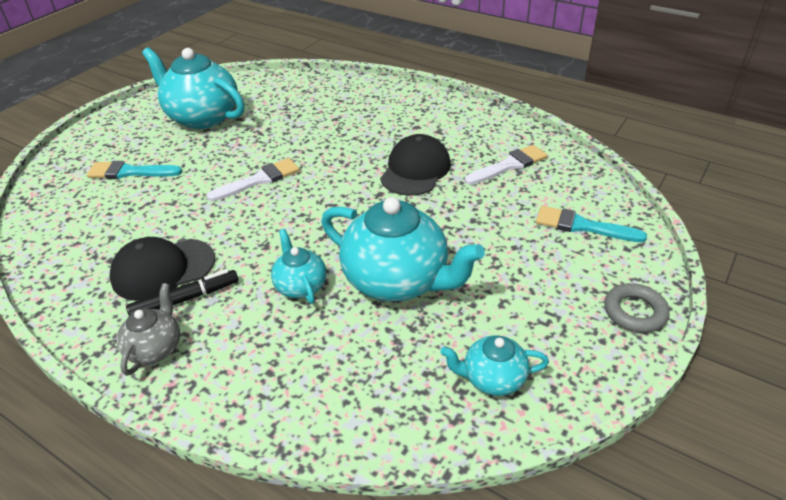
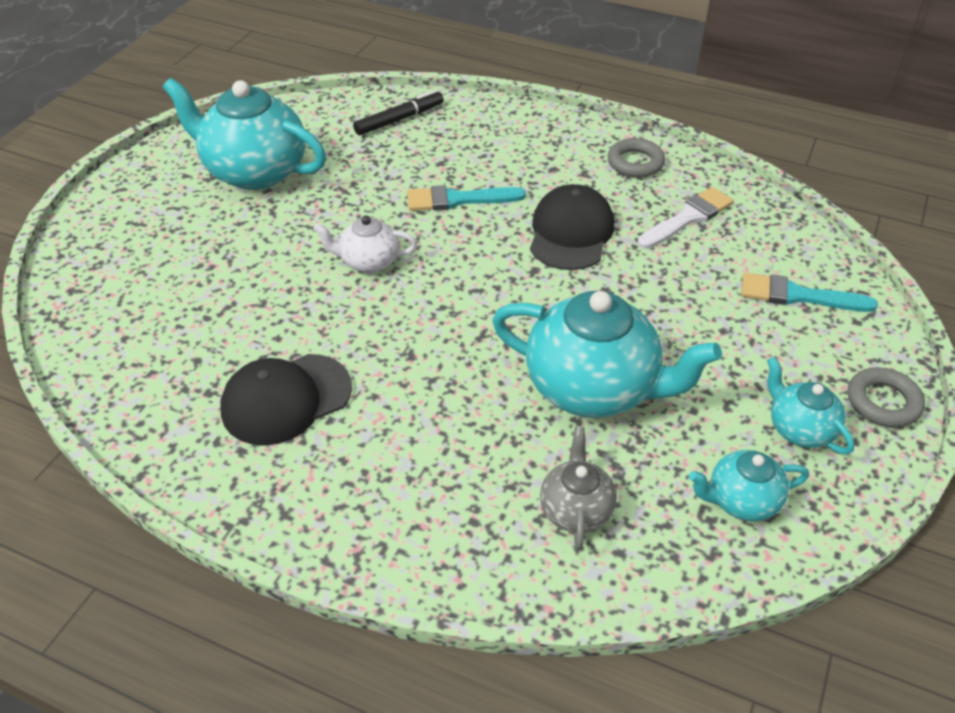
camera: 10 degrees left, 5 degrees up
turquoise brush [87,161,182,179] -> turquoise brush moved to [407,185,526,211]
grey teapot [117,283,180,376] -> grey teapot moved to [540,427,617,550]
black marker [126,269,238,316] -> black marker moved to [353,90,444,135]
white brush [207,158,300,202] -> white teapot [313,216,417,273]
turquoise teapot [271,229,326,304] -> turquoise teapot moved to [767,357,854,455]
none -> grey ring [607,138,665,178]

